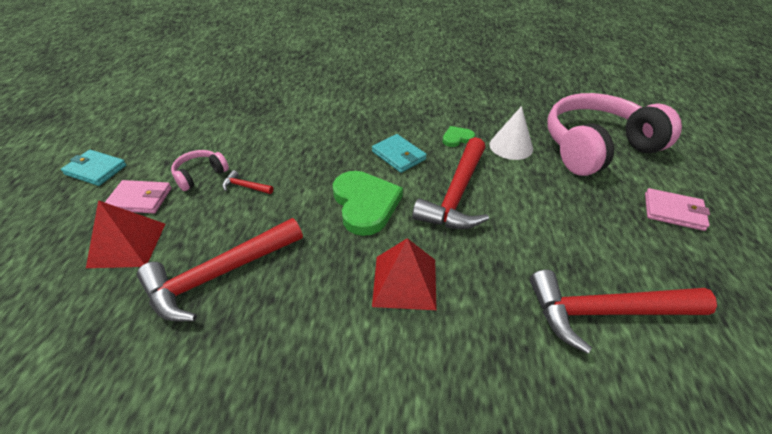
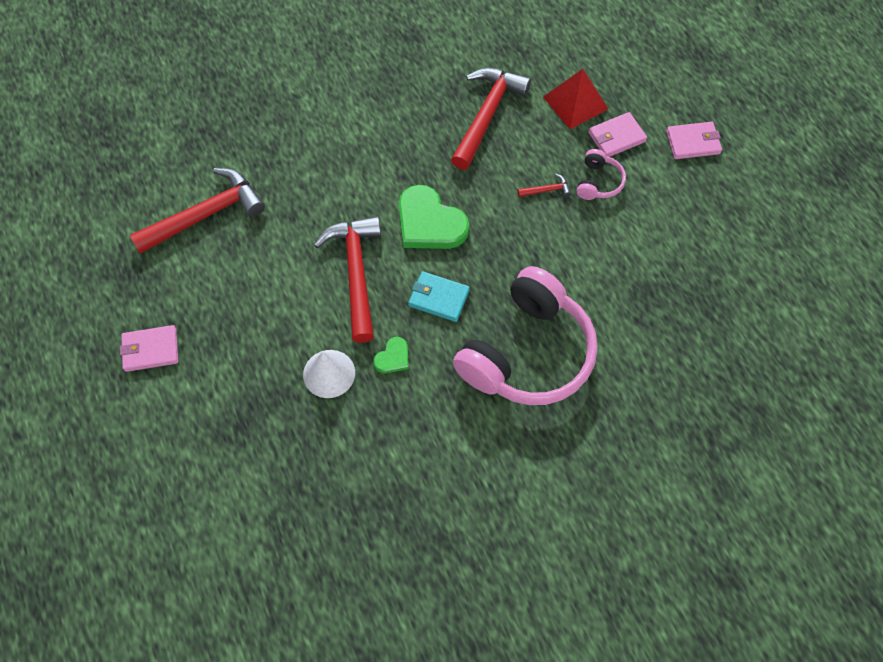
camera: 150 degrees right, 20 degrees up
turquoise wallet [61,150,126,186] -> pink wallet [666,122,722,159]
red pyramid [372,238,437,310] -> none
pink headphones [547,93,682,176] -> pink headphones moved to [453,266,598,405]

